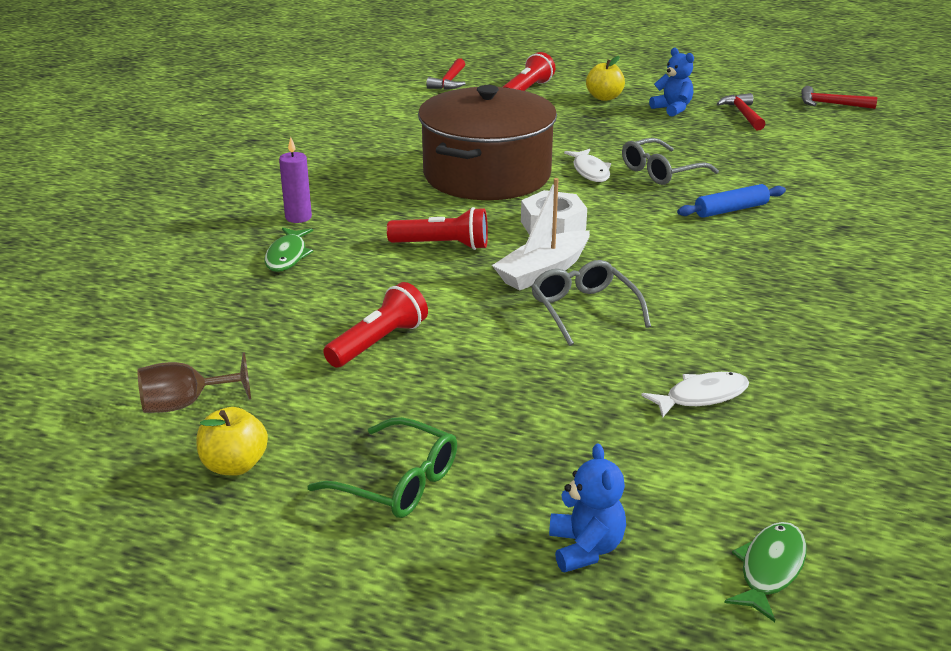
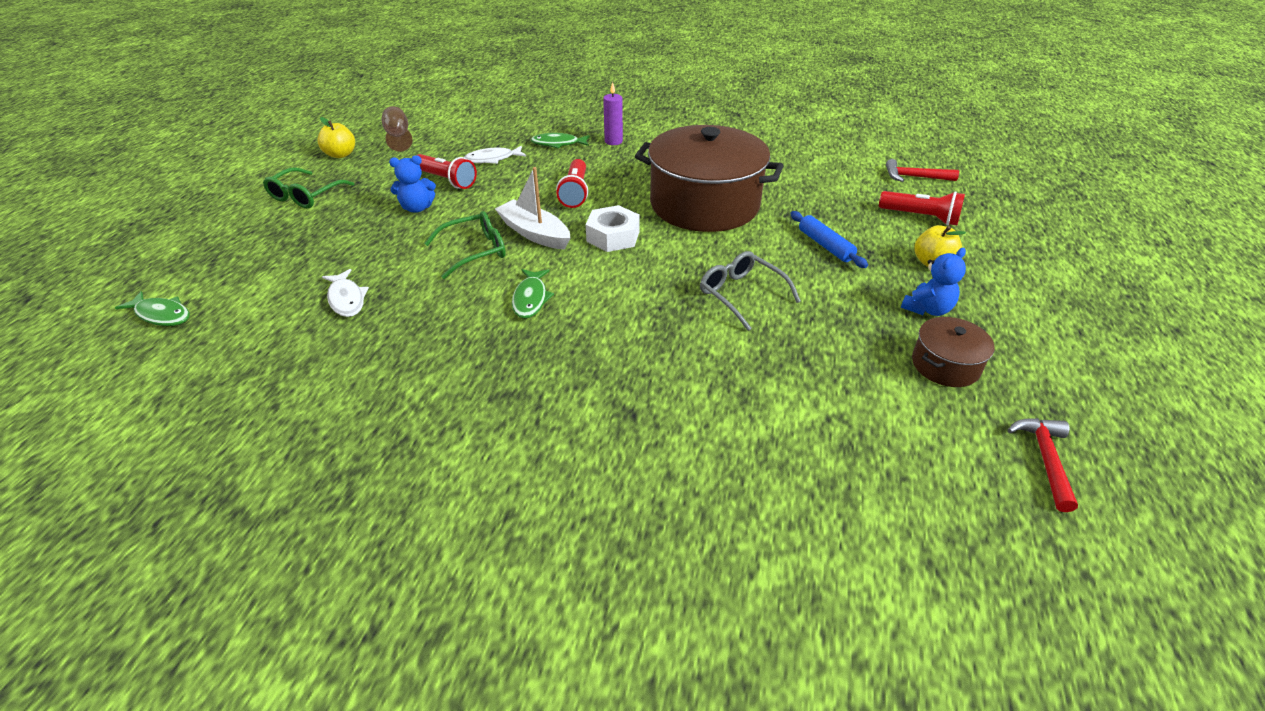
camera: 85 degrees right, 10 degrees up
grey glasses [531,260,651,346] -> green glasses [424,211,506,279]
blue teddy bear [549,443,626,572] -> blue teddy bear moved to [389,155,436,213]
white fish [564,149,611,182] -> white fish moved to [464,146,526,164]
blue rolling pin [677,184,786,218] -> blue rolling pin moved to [790,211,868,268]
red hammer [717,93,766,130] -> brown pot [912,317,995,387]
none -> green fish [512,269,554,319]

